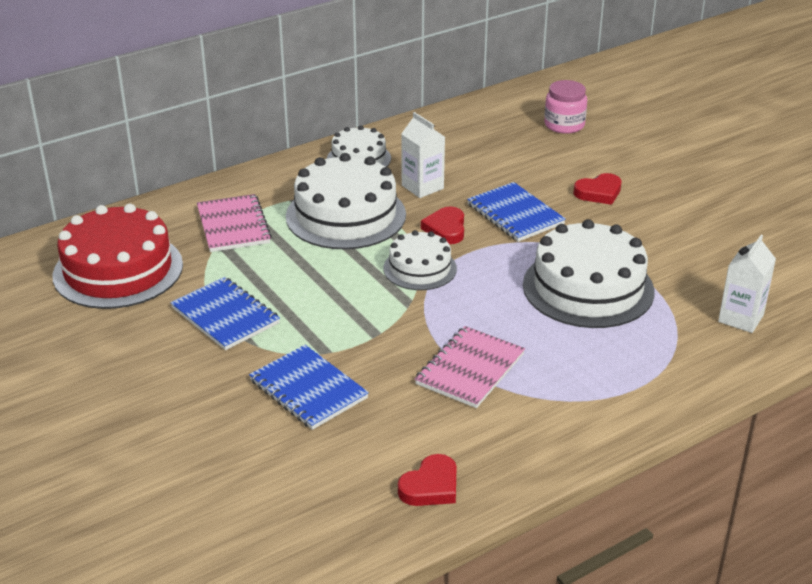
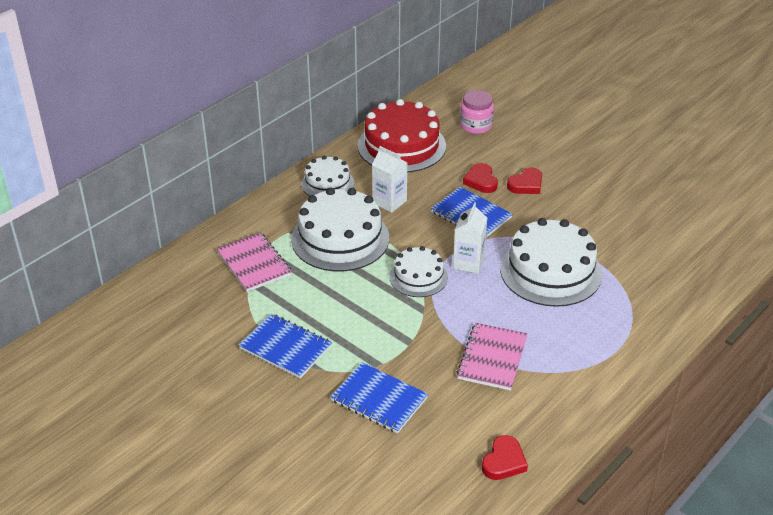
camera: 15 degrees left, 5 degrees up
red cake [52,204,183,309] -> red cake moved to [358,99,446,172]
red heart [421,206,464,244] -> red heart moved to [463,163,498,193]
white carton [718,235,776,333] -> white carton moved to [453,202,487,274]

